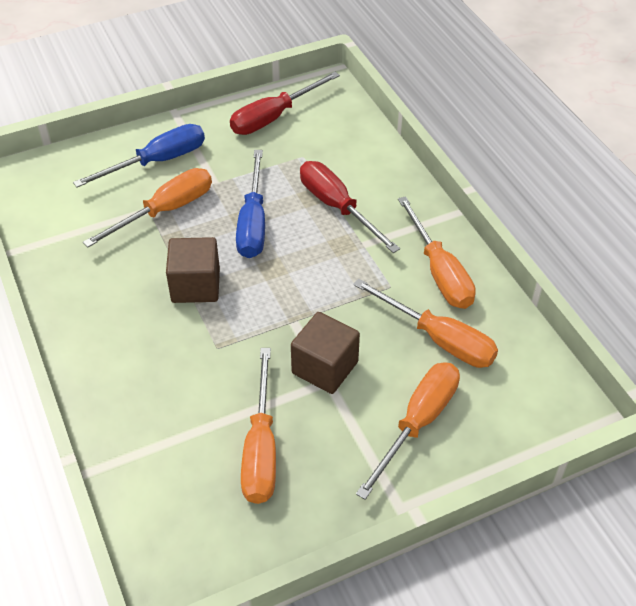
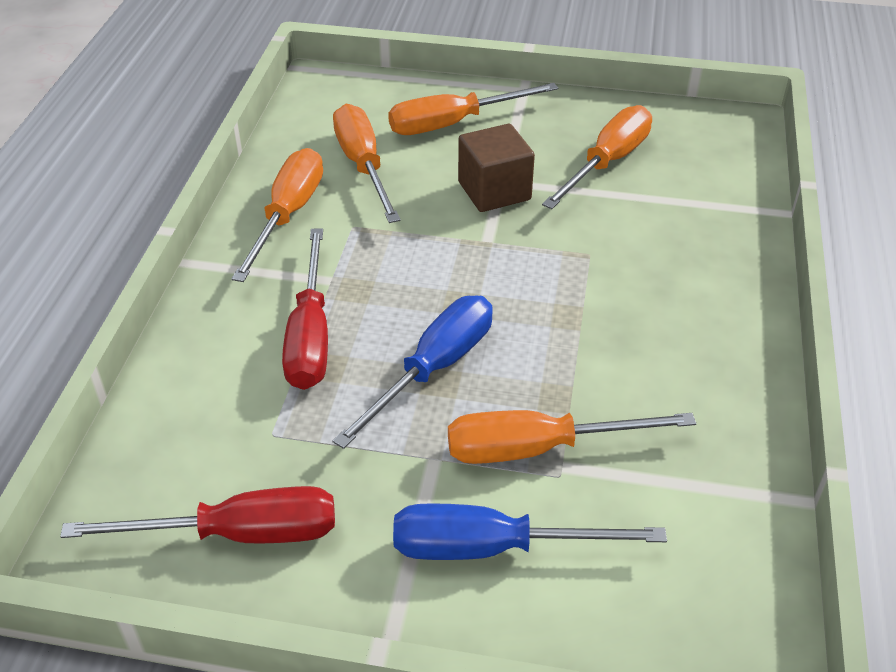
camera: 145 degrees left, 5 degrees down
brown cube [166,237,220,303] -> none

